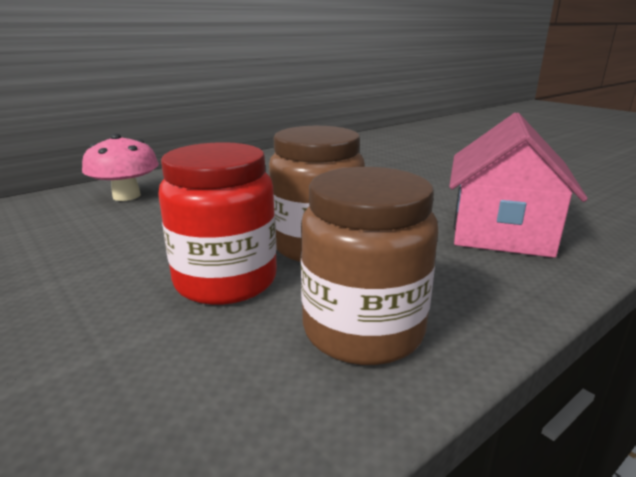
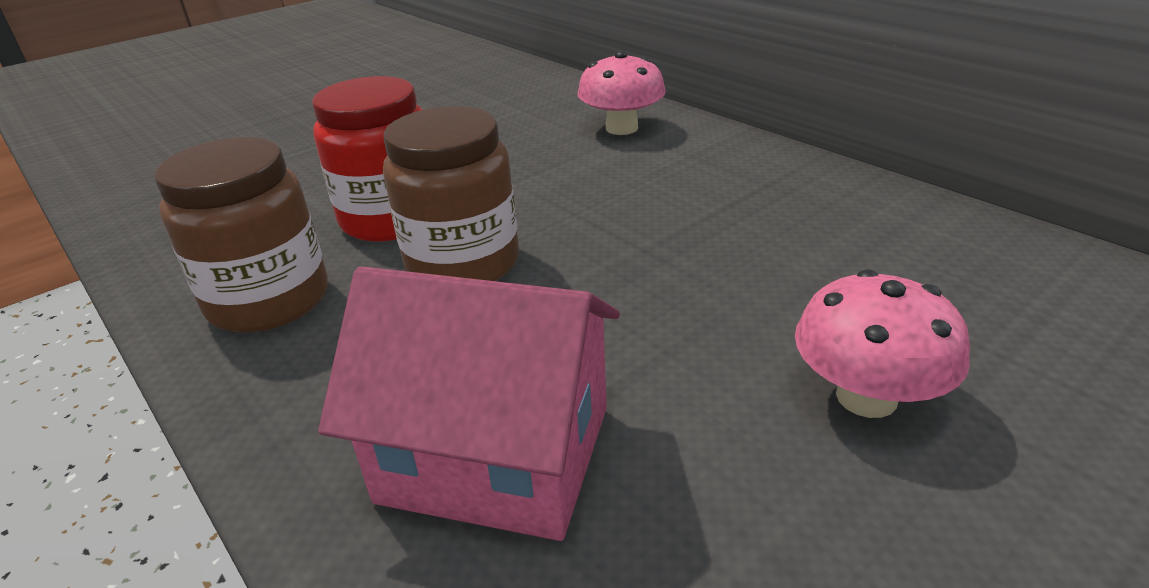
camera: 90 degrees right, 10 degrees up
none -> pink mushroom [795,269,970,418]

